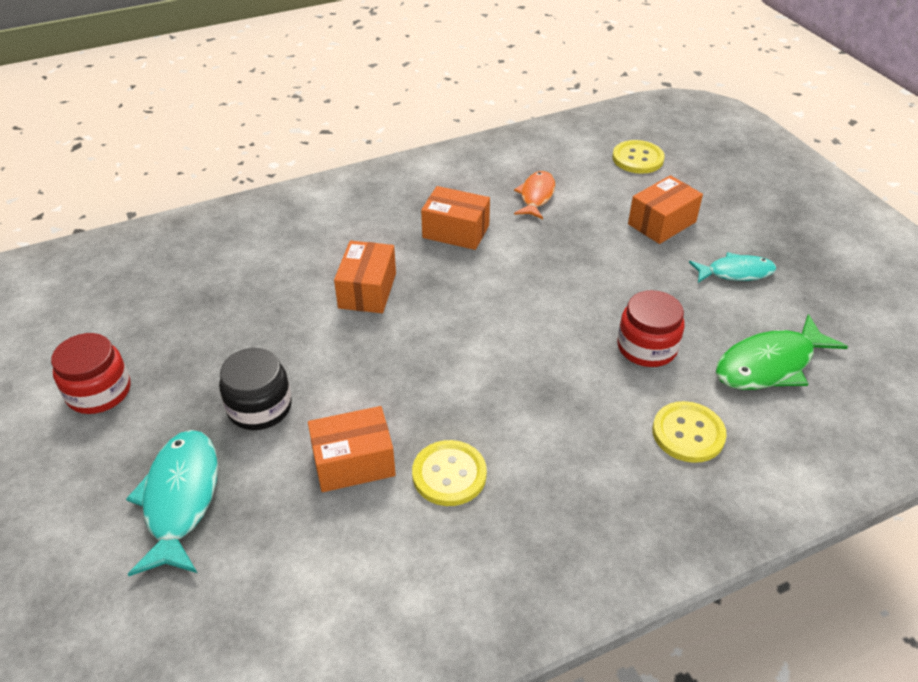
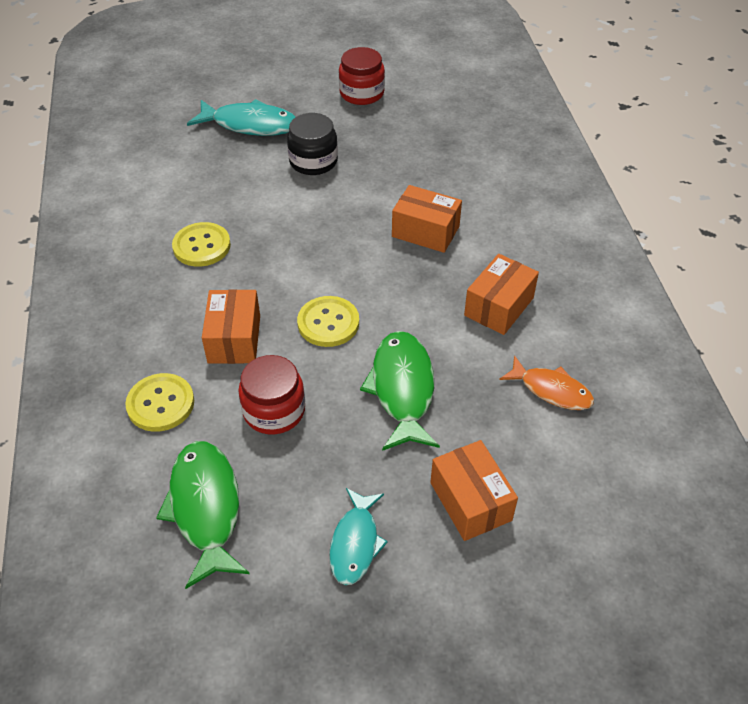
camera: 105 degrees right, 5 degrees up
orange box [308,406,396,492] -> orange box moved to [202,289,260,364]
yellow button [613,140,665,174] -> yellow button moved to [297,296,359,347]
none -> green fish [360,331,440,451]

